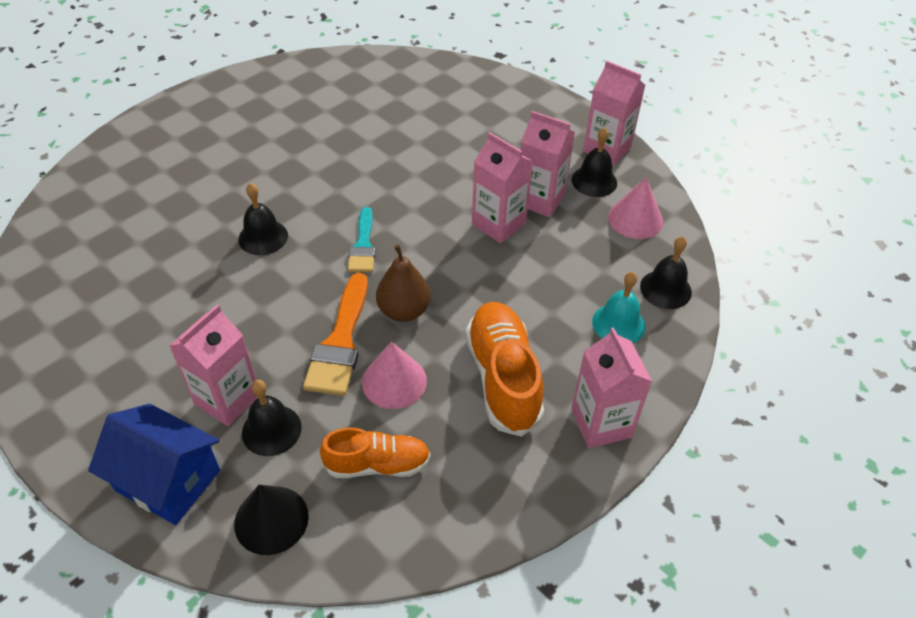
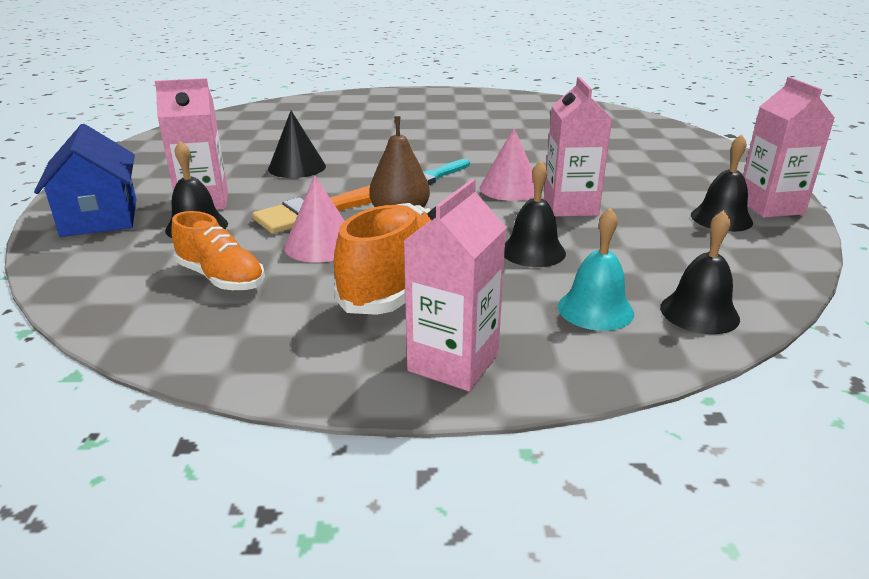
camera: 45 degrees right, 20 degrees down
black cone [234,485,309,555] -> black cone moved to [268,111,326,178]
black bell [238,183,288,255] -> black bell moved to [504,161,566,267]
pink carton [521,111,575,217] -> none
pink cone [608,177,663,239] -> pink cone moved to [480,128,535,201]

